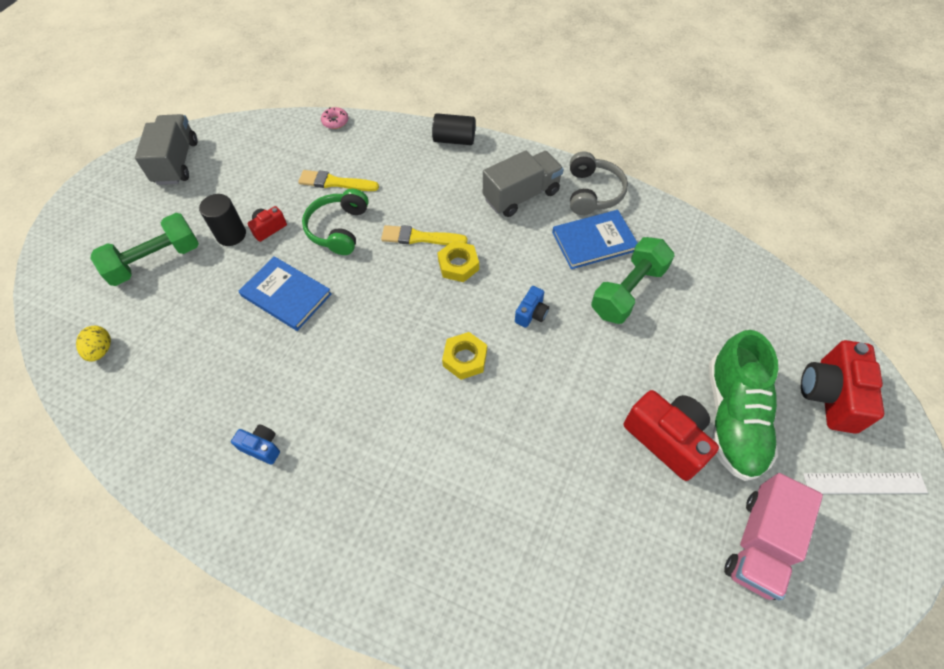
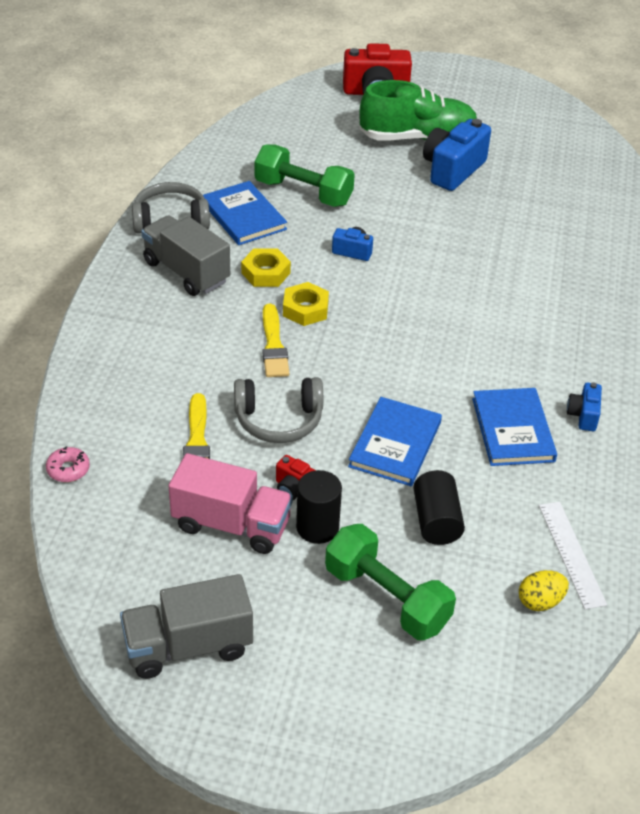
camera: 105 degrees left, 15 degrees down
green headphones [302,189,369,255] -> grey headphones [234,377,323,443]
black cylinder [432,113,475,145] -> black cylinder moved to [413,470,465,545]
yellow nut [442,332,487,380] -> yellow nut moved to [241,248,291,287]
red camera [623,390,719,481] -> blue camera [423,119,491,191]
pink truck [724,473,823,600] -> pink truck moved to [169,453,293,554]
white ruler [803,473,928,494] -> white ruler moved to [539,502,607,609]
none -> blue book [472,388,557,466]

